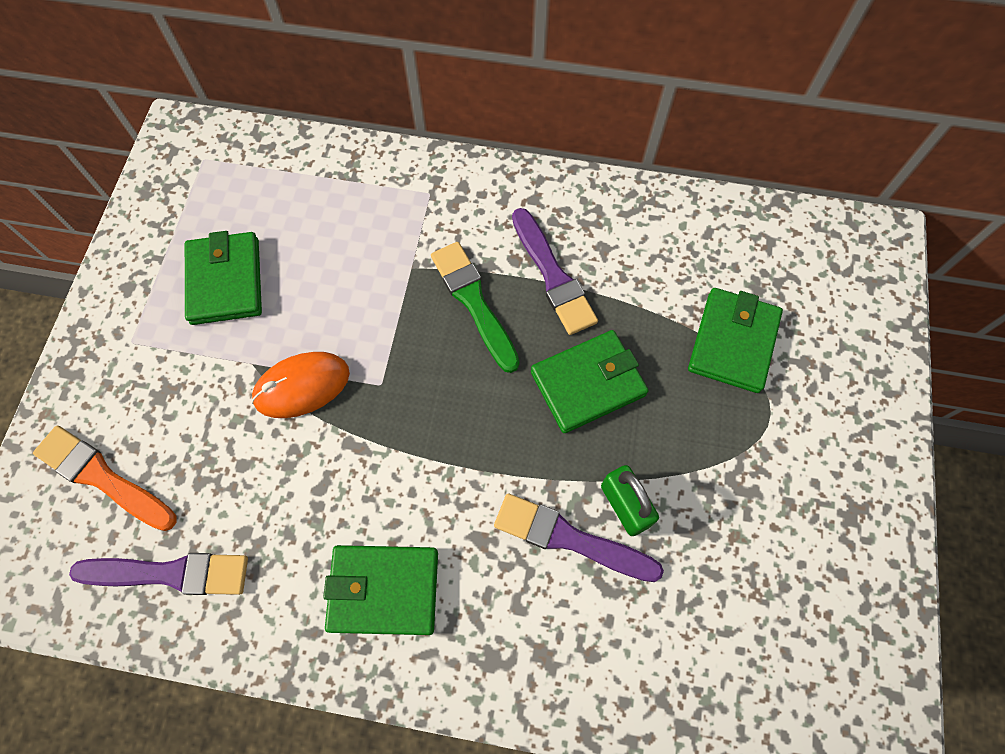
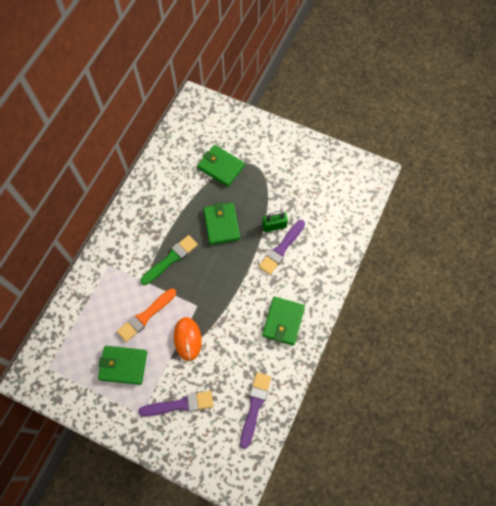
camera: 75 degrees left, 0 degrees up
orange brush [33,426,177,531] -> orange brush moved to [117,288,176,342]
green brush [431,242,520,373] -> green brush turned 150 degrees clockwise [140,235,198,285]
purple brush [512,208,598,335] -> purple brush moved to [138,391,214,417]

